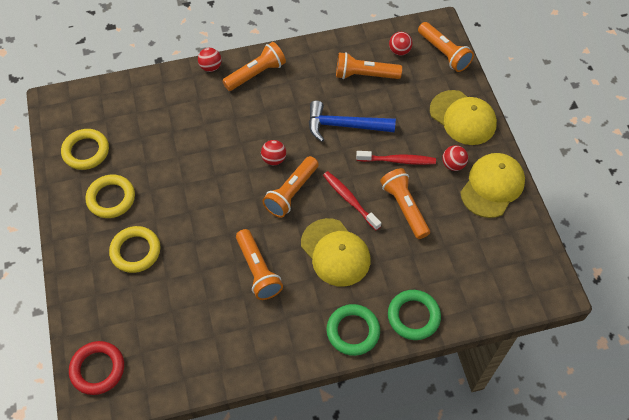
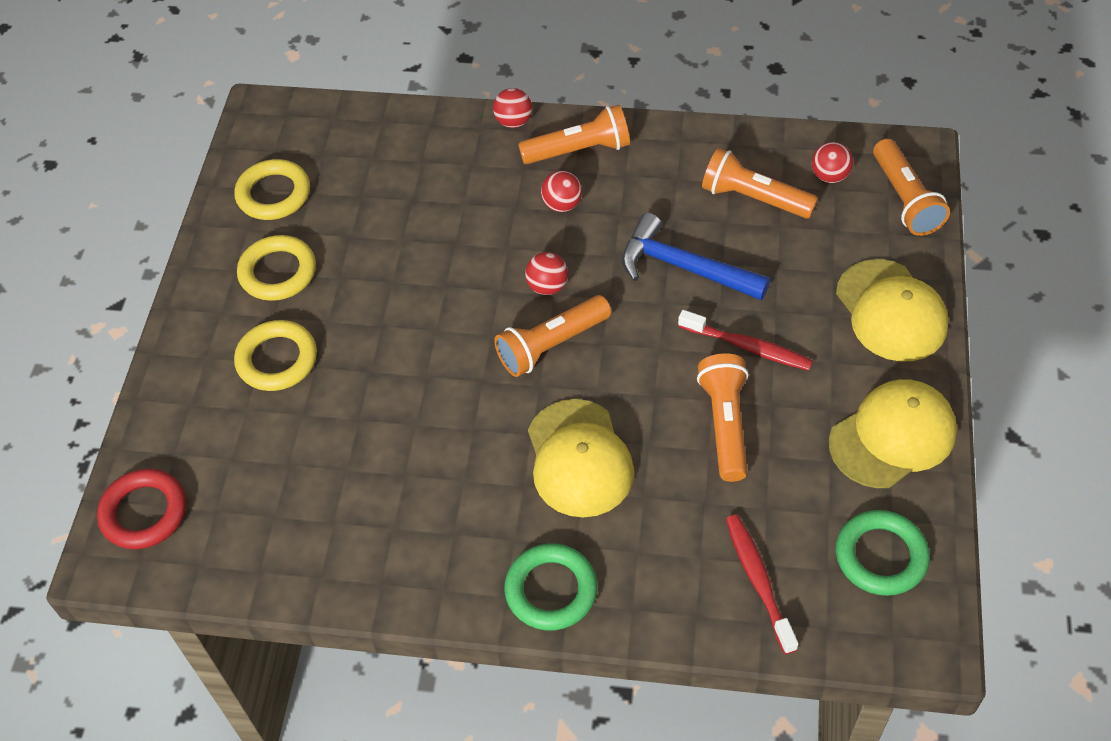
camera: 25 degrees right, 5 degrees down
orange flashlight [236,229,283,300] -> none
red toothbrush [323,171,381,230] -> red toothbrush moved to [726,514,798,654]
green ring [388,290,441,340] -> green ring moved to [836,510,930,596]
red ball [442,145,468,171] -> red ball moved to [541,171,582,212]

